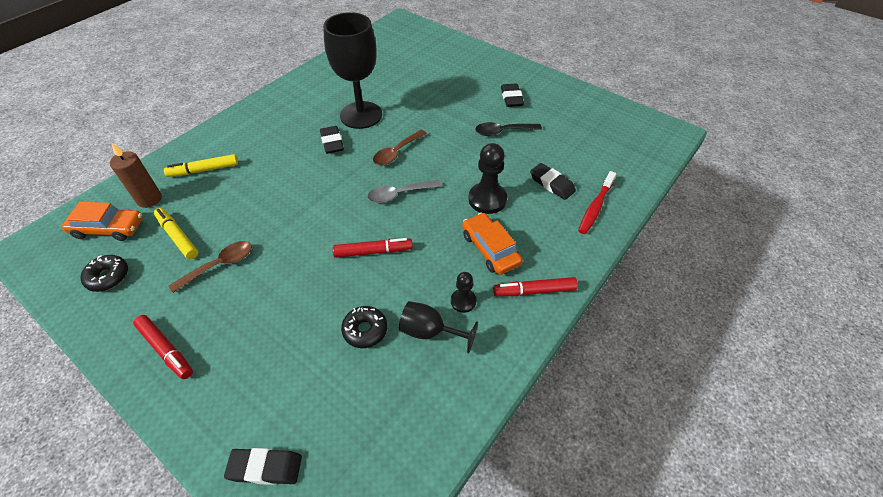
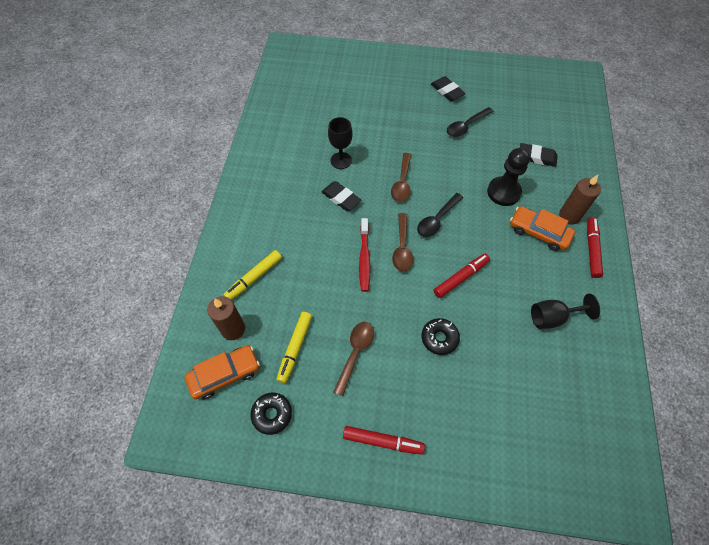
camera: 30 degrees left, 10 degrees up
yellow marker [154,208,198,259] -> yellow marker turned 90 degrees counterclockwise [277,312,312,383]
black eraser [224,448,302,485] -> none
black goblet [323,12,382,129] -> black goblet [328,117,353,169], size x0.53
black donut [341,306,387,348] -> black donut moved to [422,318,460,355]
grey spoon [367,180,441,203] -> black spoon [417,193,463,237]
black pawn [451,272,476,313] -> none
red marker [493,277,578,296] -> red marker turned 135 degrees clockwise [587,217,603,278]
red toothbrush [578,171,616,234] -> red toothbrush moved to [359,218,371,292]
none -> brown spoon [392,213,413,272]
none -> brown candle [559,175,601,225]

